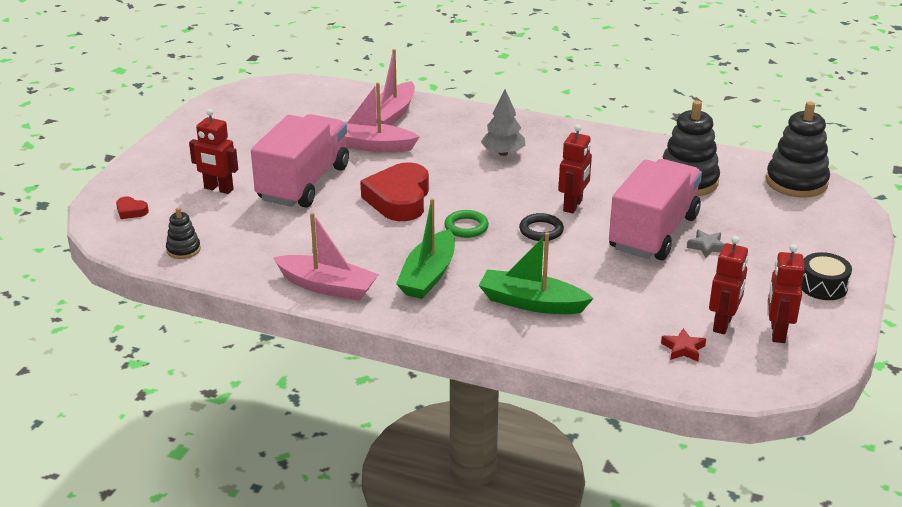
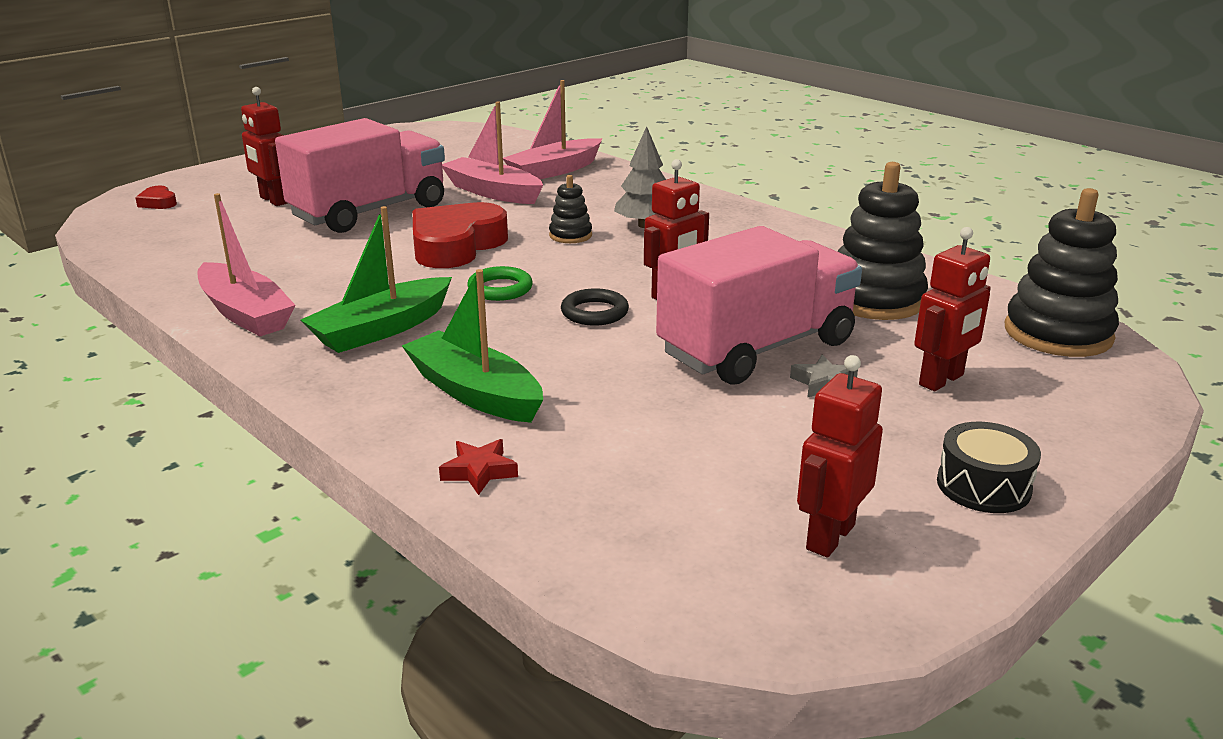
camera: 25 degrees right, 5 degrees down
black stacking toy [166,207,201,259] -> black stacking toy moved to [549,175,592,243]
red star [661,328,706,362] -> red star moved to [439,439,518,495]
red robot [709,236,748,334] -> red robot moved to [914,227,991,391]

